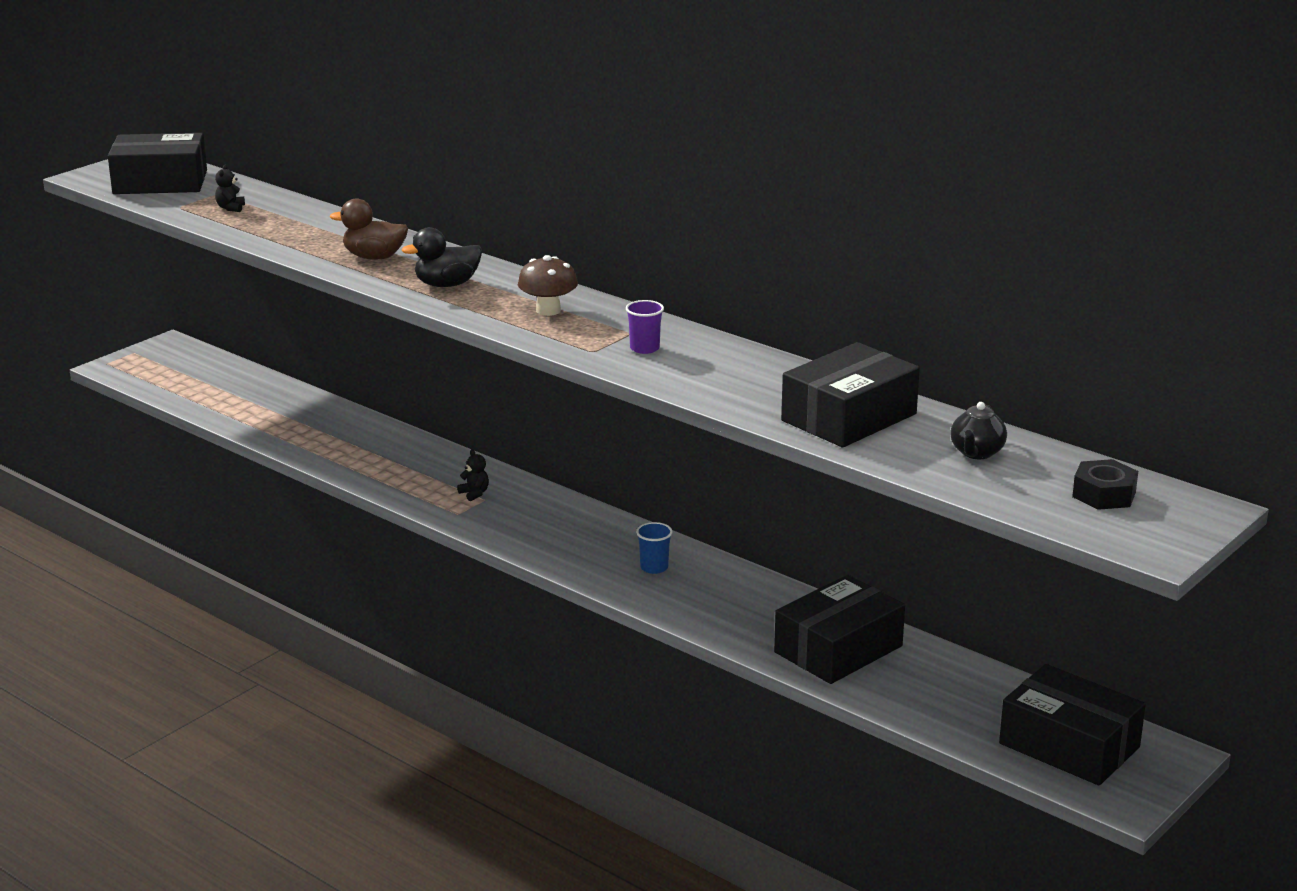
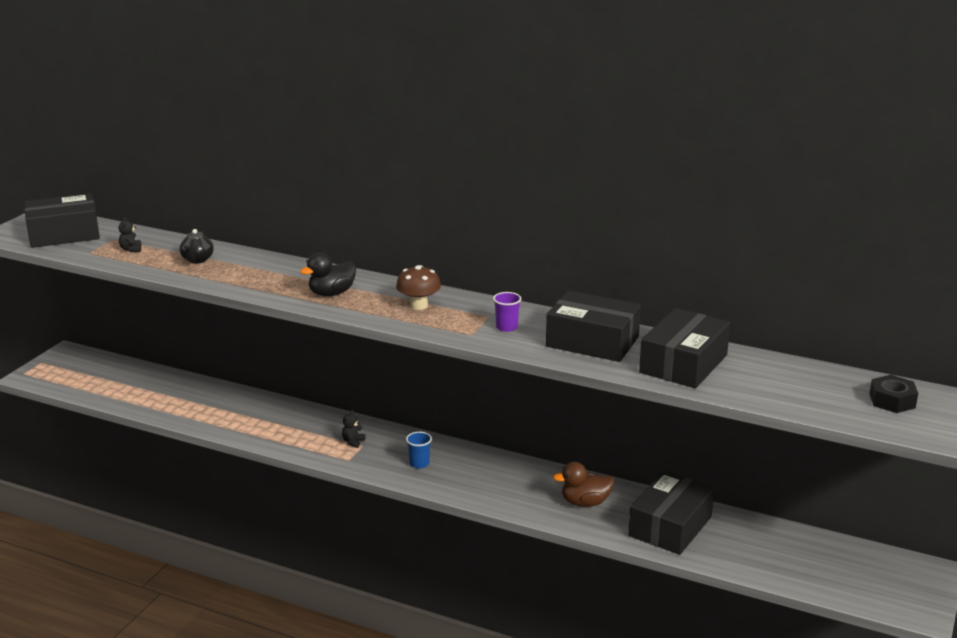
camera: 15 degrees left, 0 degrees up
brown duck [330,198,408,259] -> brown duck moved to [553,462,614,507]
black teddy bear [457,449,489,501] -> black teddy bear turned 105 degrees counterclockwise [342,410,366,448]
blue cup [636,522,673,574] -> blue cup moved to [406,432,432,469]
black teapot [950,402,1007,459] -> black teapot moved to [180,229,214,264]
black box [999,664,1146,786] -> black box moved to [546,290,641,362]

